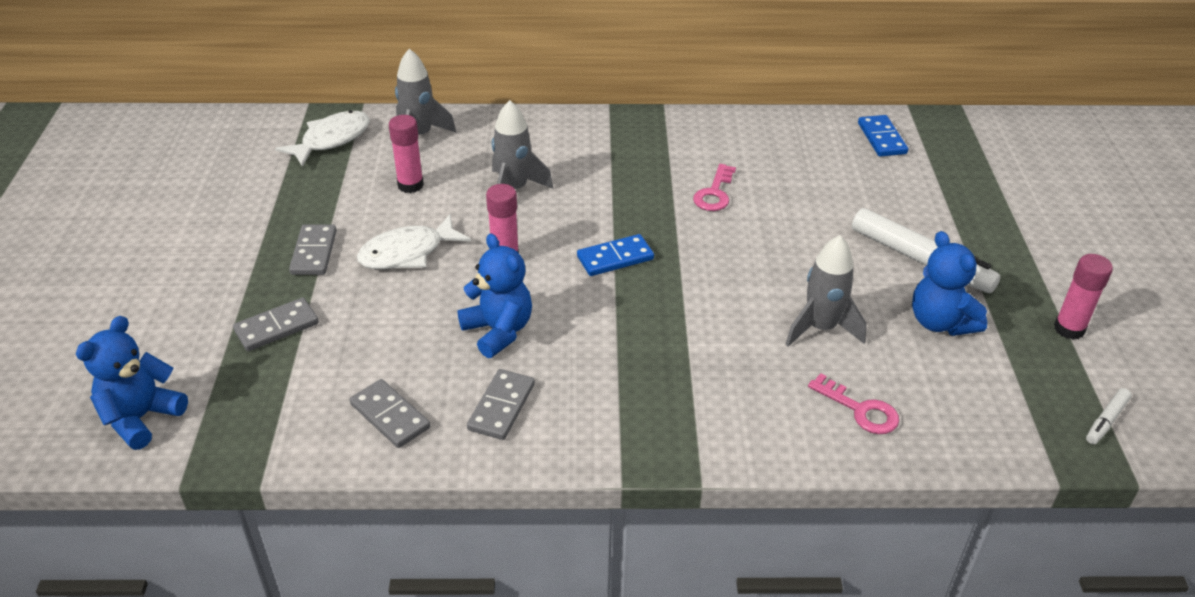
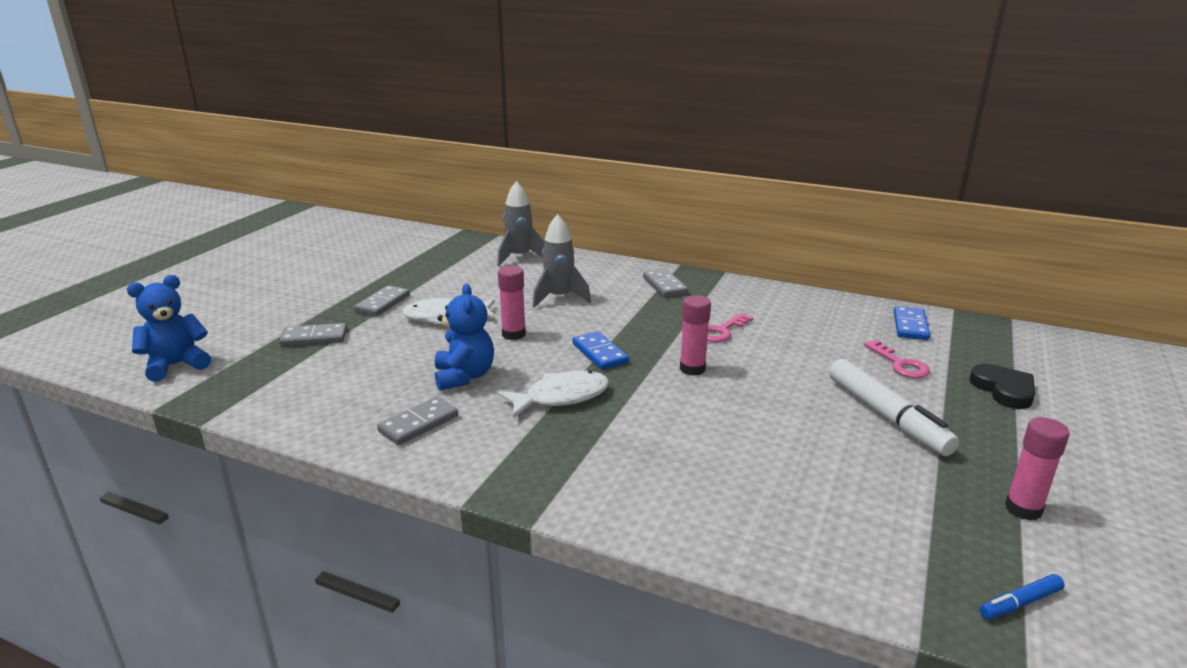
camera: 25 degrees right, 15 degrees down
white fish [275,110,370,167] -> white fish moved to [497,370,609,418]
grey domino [350,379,430,448] -> grey domino moved to [643,269,688,297]
pink glue stick [389,115,424,193] -> pink glue stick moved to [680,295,711,376]
blue domino [577,234,654,276] -> blue domino turned 60 degrees clockwise [572,331,629,370]
grey rocket [785,235,867,347] -> none
pink key [808,373,899,434] -> pink key moved to [864,340,930,378]
blue teddy bear [912,231,987,336] -> none
white marker [1086,388,1132,444] -> blue marker [980,574,1065,620]
none -> black heart [970,364,1035,409]

